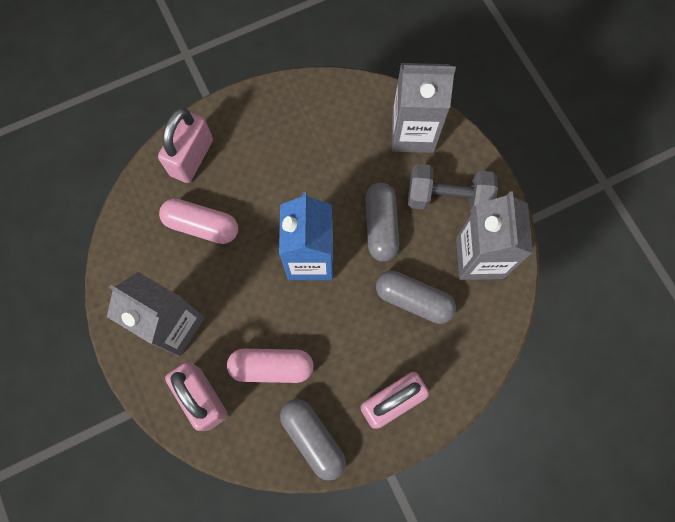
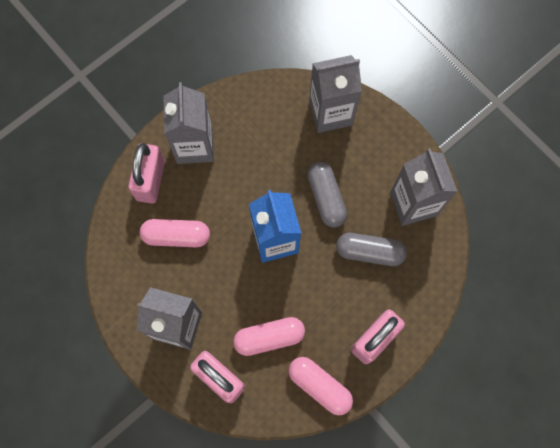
camera: 15 degrees left, 0 degrees up
grey capsule [280,399,346,481] -> pink capsule [288,357,353,415]
grey dumbbell [408,164,498,213] -> none
none -> grey carton [163,82,214,164]

